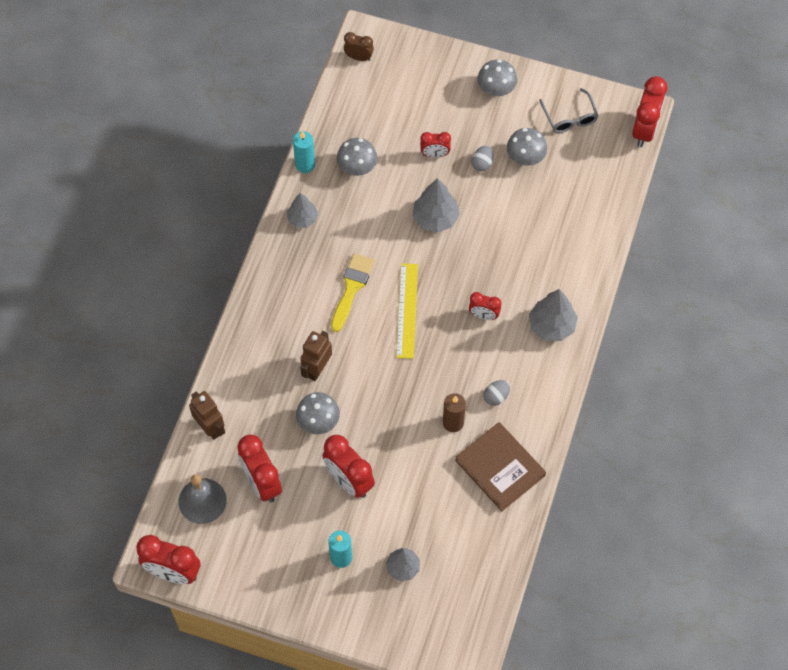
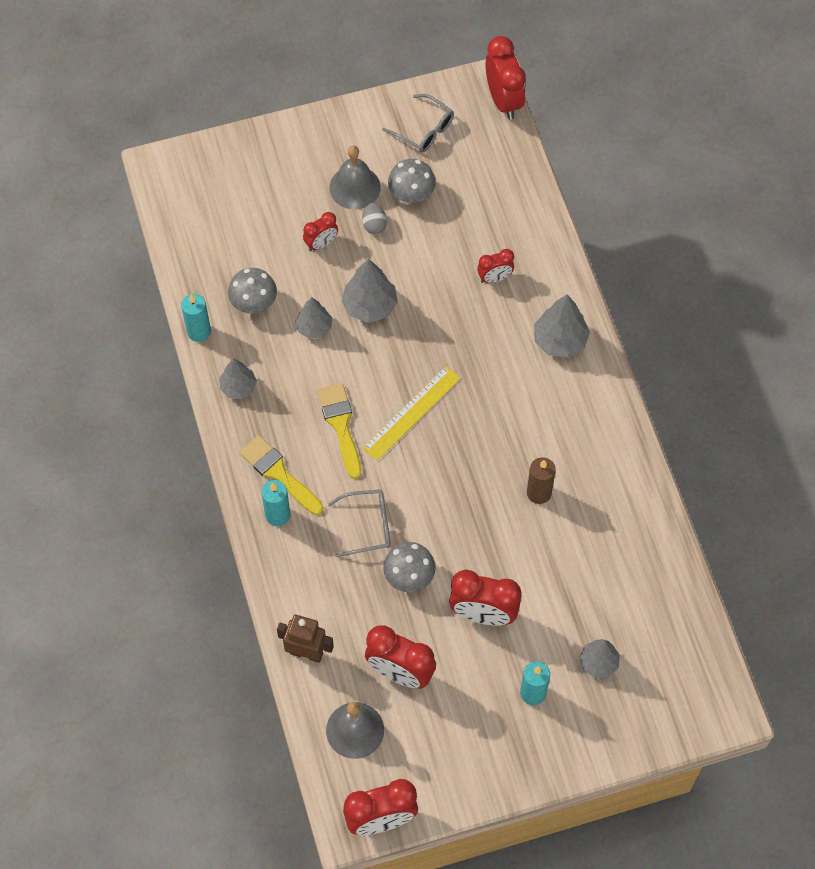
camera: 35 degrees left, 0 degrees up
brown robot [300,331,332,381] -> grey glasses [328,490,390,557]
brown clock [344,32,374,61] -> none
yellow ruler [396,263,418,359] -> yellow ruler turned 75 degrees clockwise [362,366,461,461]
brown book [455,422,546,511] -> none
red clock [469,292,501,320] -> red clock moved to [477,249,514,283]
grey mushroom [478,59,517,97] -> none
grey egg [483,380,510,406] -> none
none -> yellow brush [240,435,323,515]
none -> turquoise candle [261,480,290,526]
none -> grey tree [295,297,332,339]
none -> grey bell [329,146,381,210]

